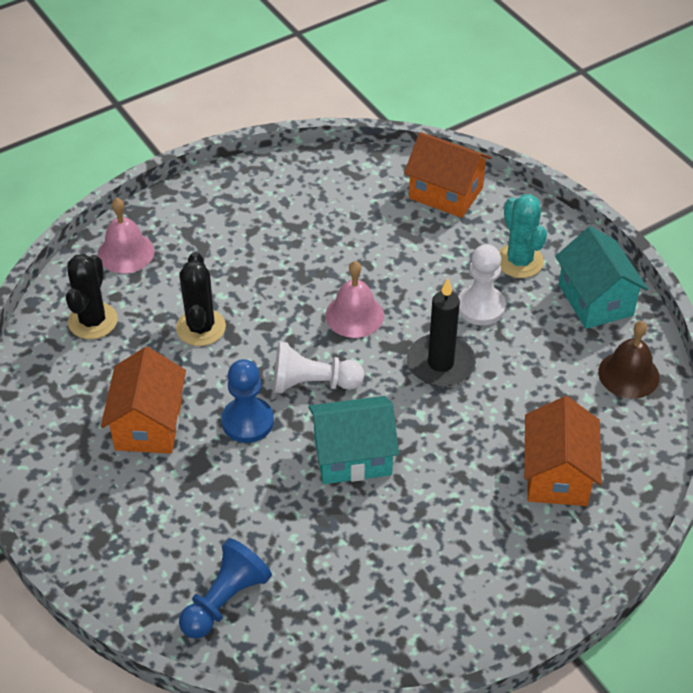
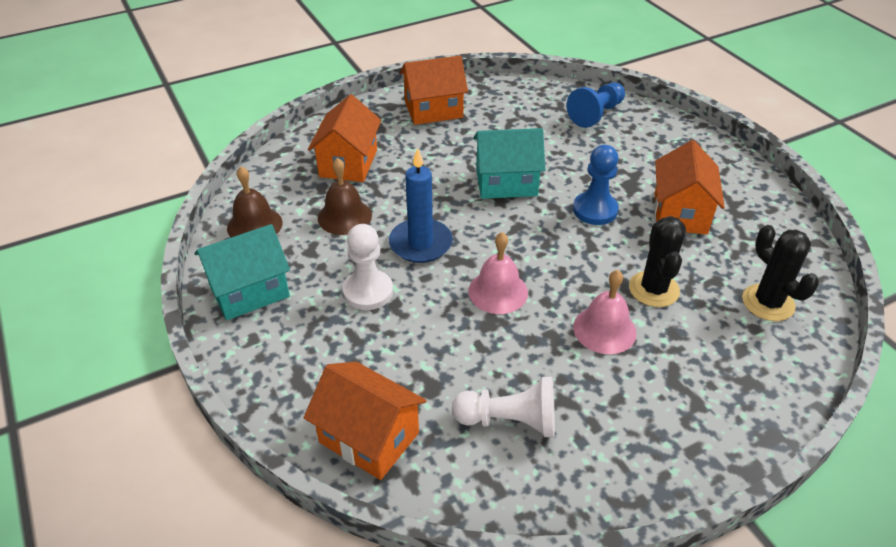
camera: 175 degrees left, 5 degrees down
black cactus [66,254,118,339] -> black cactus turned 45 degrees counterclockwise [742,225,819,321]
pink bell [98,198,155,273] -> pink bell moved to [573,270,637,354]
white pawn [273,342,364,393] -> white pawn moved to [452,377,555,437]
black candle [407,278,476,387] -> blue candle [389,148,453,263]
turquoise cactus [499,194,547,278] -> none
turquoise house [555,226,648,329] -> turquoise house turned 75 degrees clockwise [195,224,290,320]
none -> brown bell [318,158,372,235]
none -> orange house [400,55,468,125]

